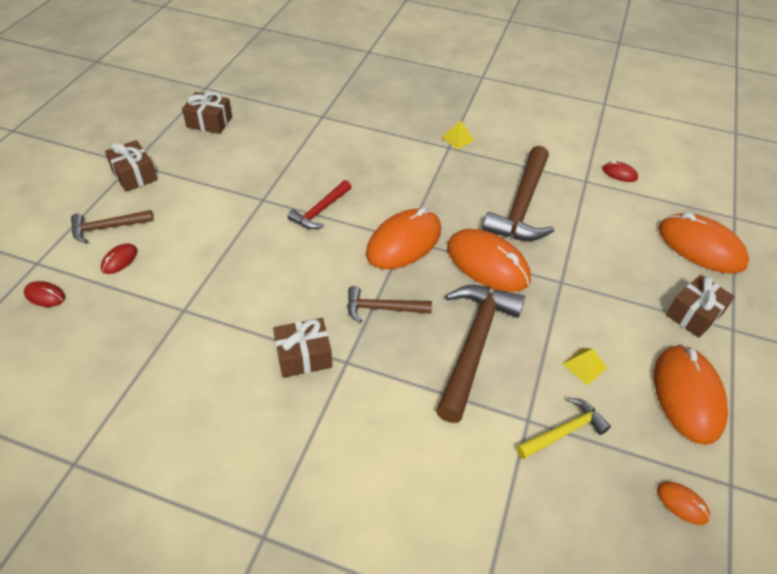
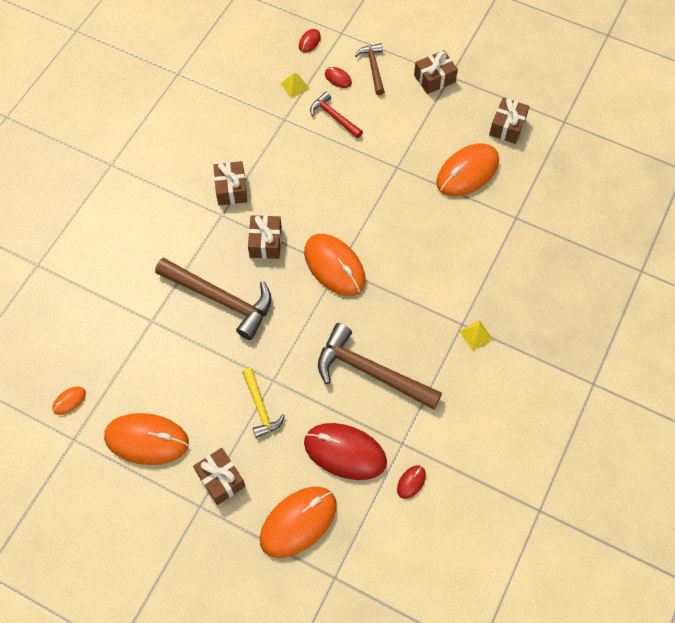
camera: 100 degrees right, 15 degrees up
red hammer [288,180,351,229] -> red hammer moved to [310,92,363,138]
brown hammer [347,286,432,323] -> brown gift [248,215,282,259]
orange mouse [447,229,531,292] -> orange mouse moved to [436,143,499,197]
yellow hammer [516,398,611,459] -> yellow hammer moved to [243,368,285,438]
yellow pyramid [563,348,607,385] -> yellow pyramid moved to [280,73,309,98]
none -> red mouse [304,423,387,480]

